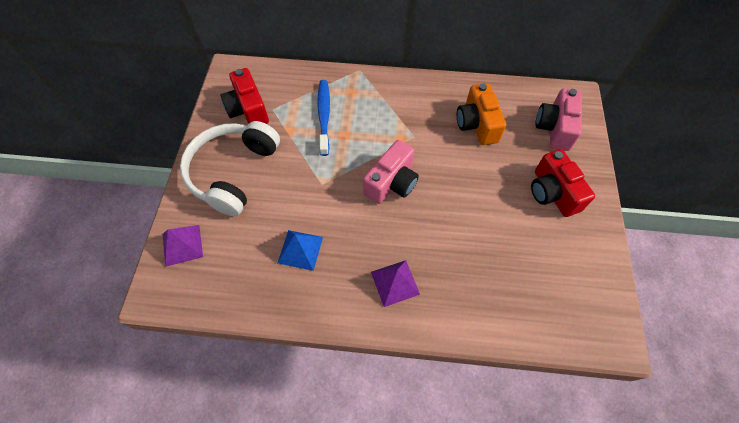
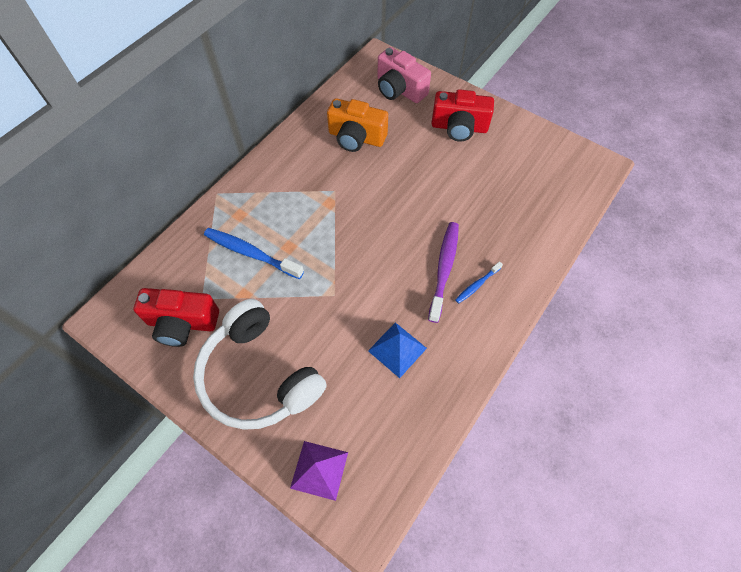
camera: 60 degrees left, 0 degrees up
pink camera [363,140,419,204] -> none
purple pyramid [371,260,420,307] -> blue toothbrush [455,261,503,304]
none -> purple toothbrush [428,222,459,323]

